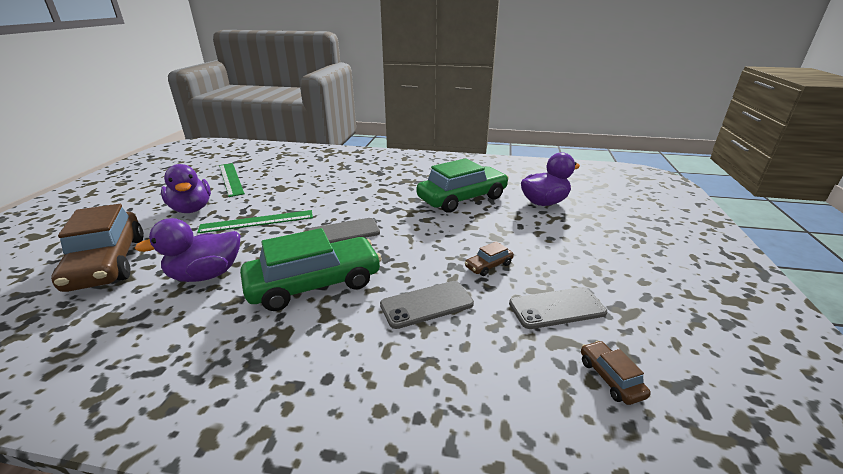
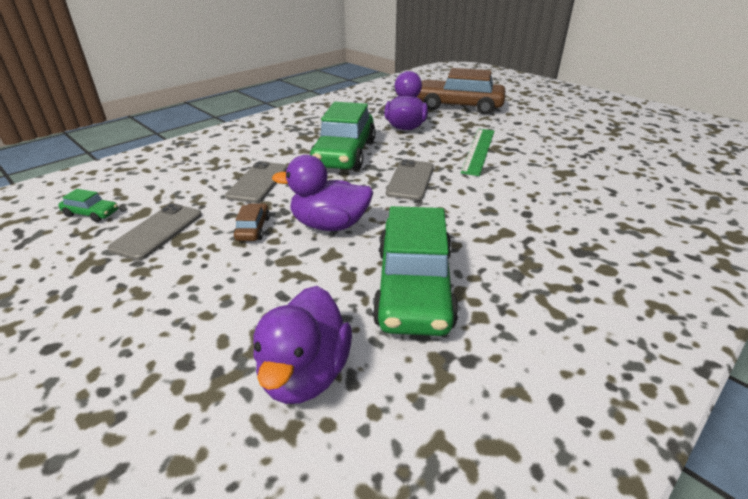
camera: 125 degrees right, 5 degrees up
purple duck [161,164,211,213] -> purple duck moved to [272,155,373,231]
green ruler [219,163,245,197] -> none
brown car [581,341,651,405] -> green car [58,189,118,222]

